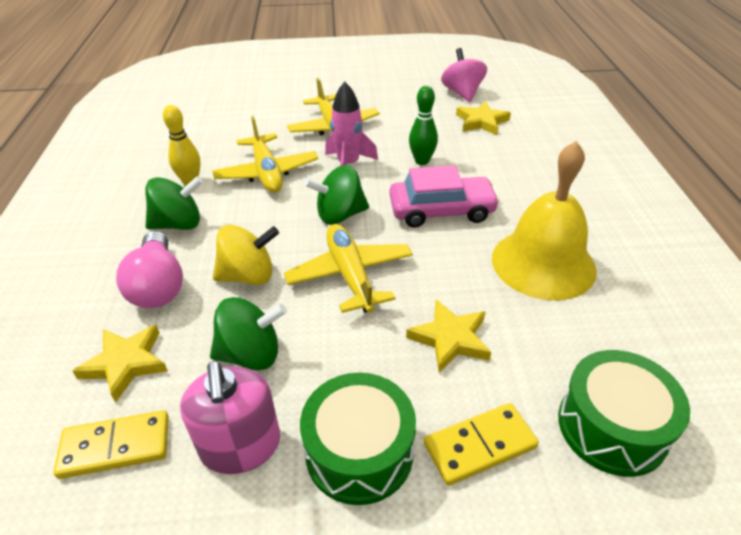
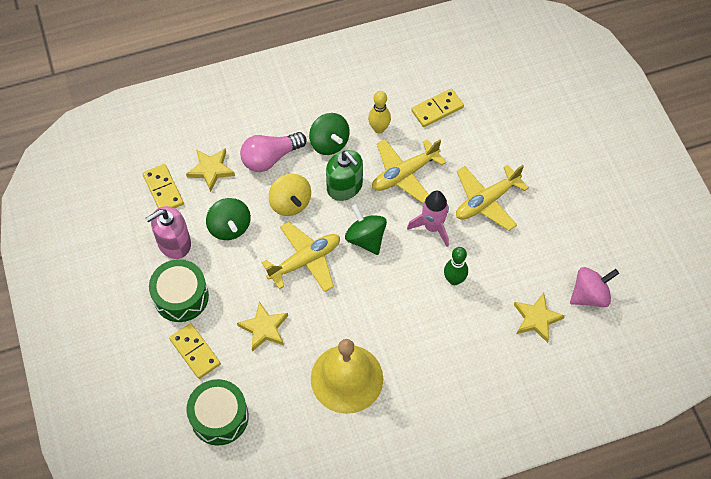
camera: 75 degrees right, 20 degrees up
pink car [389,165,500,228] -> none
none -> green soap dispenser [326,150,363,201]
none -> yellow domino [411,88,464,127]

